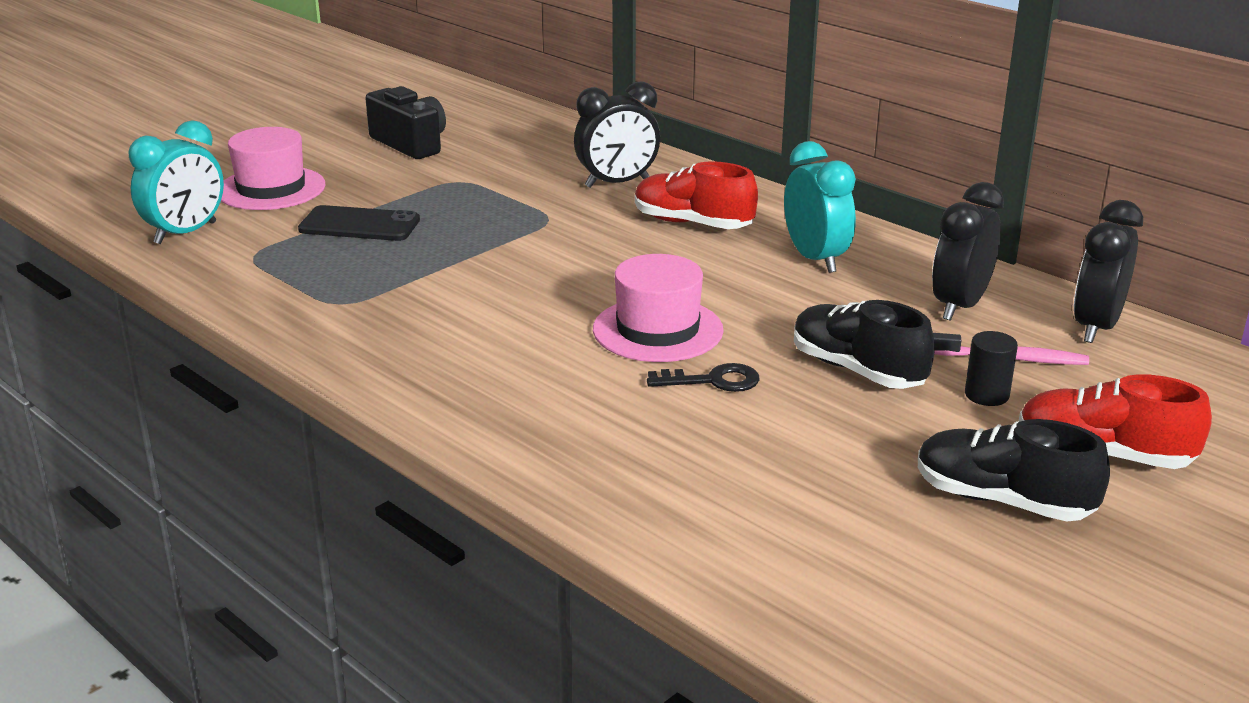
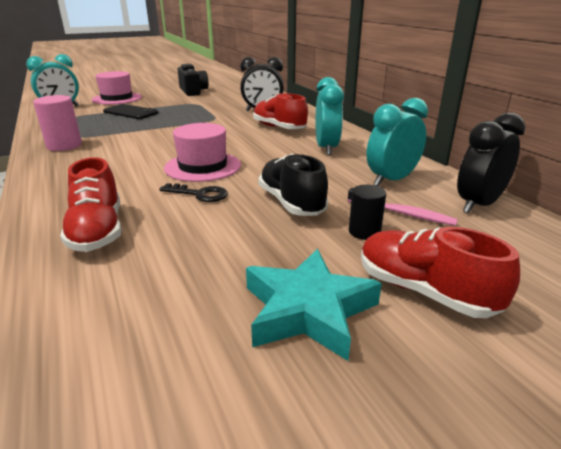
camera: 20 degrees right, 0 degrees up
black shoe [918,419,1110,522] -> turquoise star [246,249,382,361]
black clock [932,182,1004,320] -> turquoise clock [366,98,428,186]
none -> pink cylinder [33,95,82,151]
none -> red shoe [60,157,121,252]

